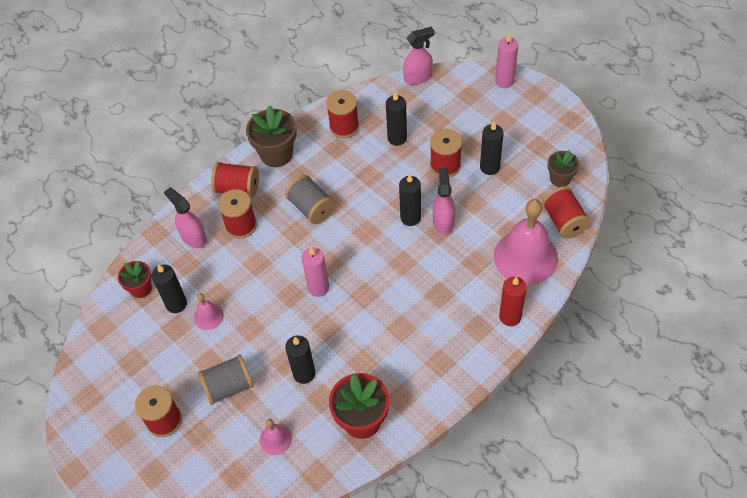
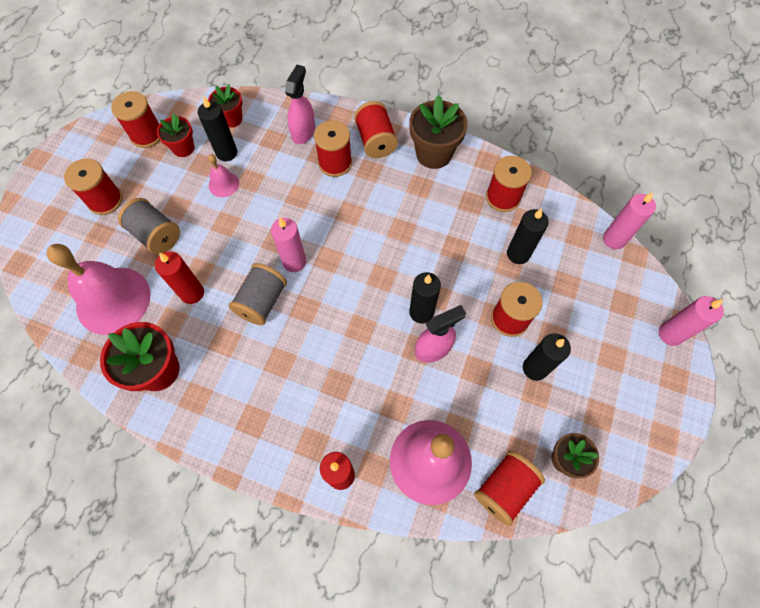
camera: 60 degrees right, 10 degrees up
pink bell [260,419,292,455] -> pink bell [47,244,151,335], size x2.18
grey spool [285,175,335,224] -> grey spool moved to [229,263,287,325]
black candle [285,335,316,384] -> red candle [155,251,204,304]
pink spray bottle [403,27,435,85] -> pink candle [603,192,656,249]
none -> red spool [111,91,160,148]
none -> red flower pot [157,114,194,157]

